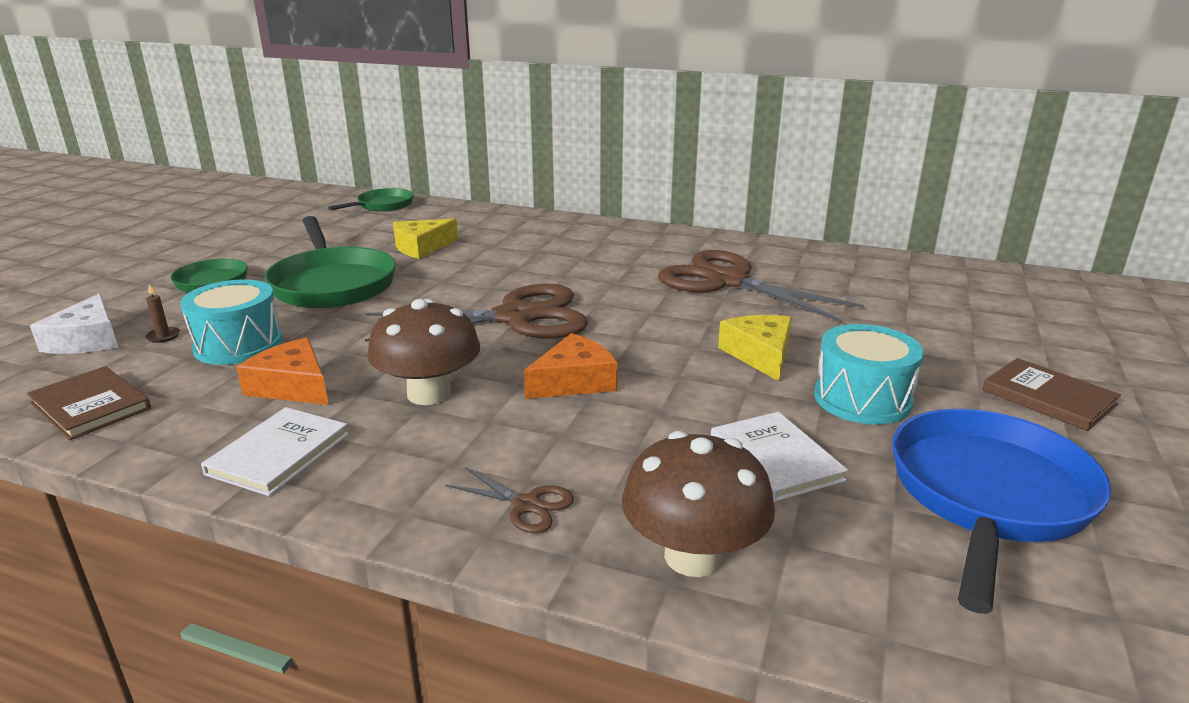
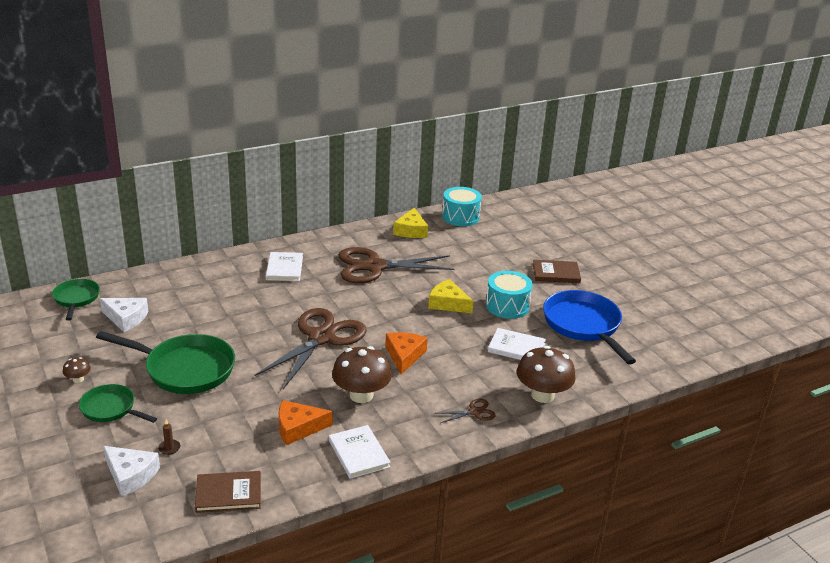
camera: 50 degrees left, 5 degrees up
turquoise drum [180,279,282,365] -> turquoise drum moved to [442,187,482,226]
yellow cheese [393,218,458,259] -> yellow cheese moved to [393,208,428,238]
none -> brown mushroom [63,357,91,383]
none -> white cheese [100,298,148,332]
none -> white book [266,252,303,281]

